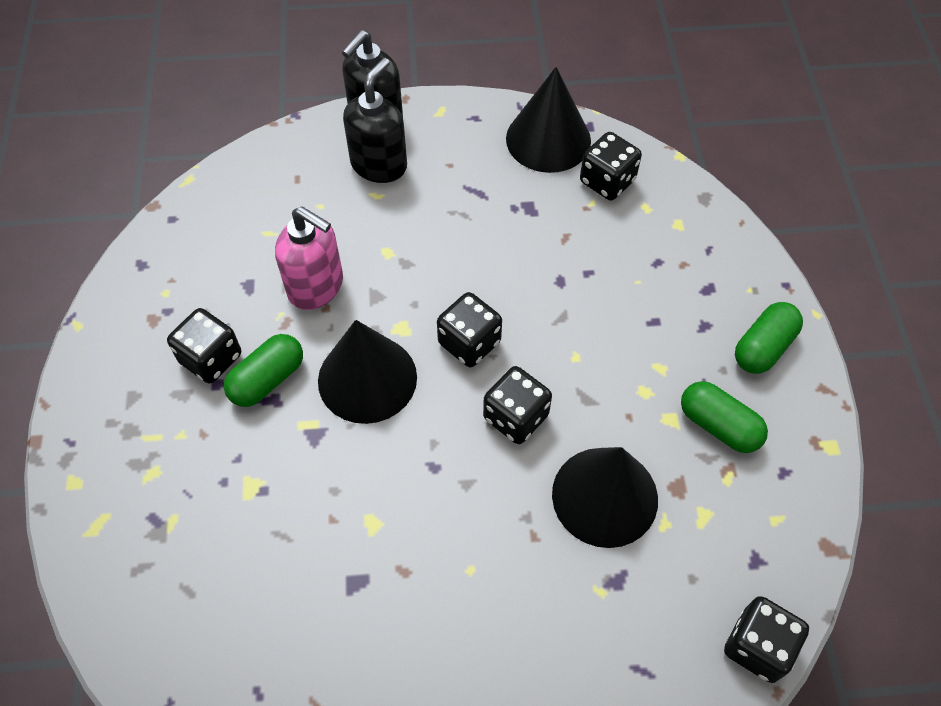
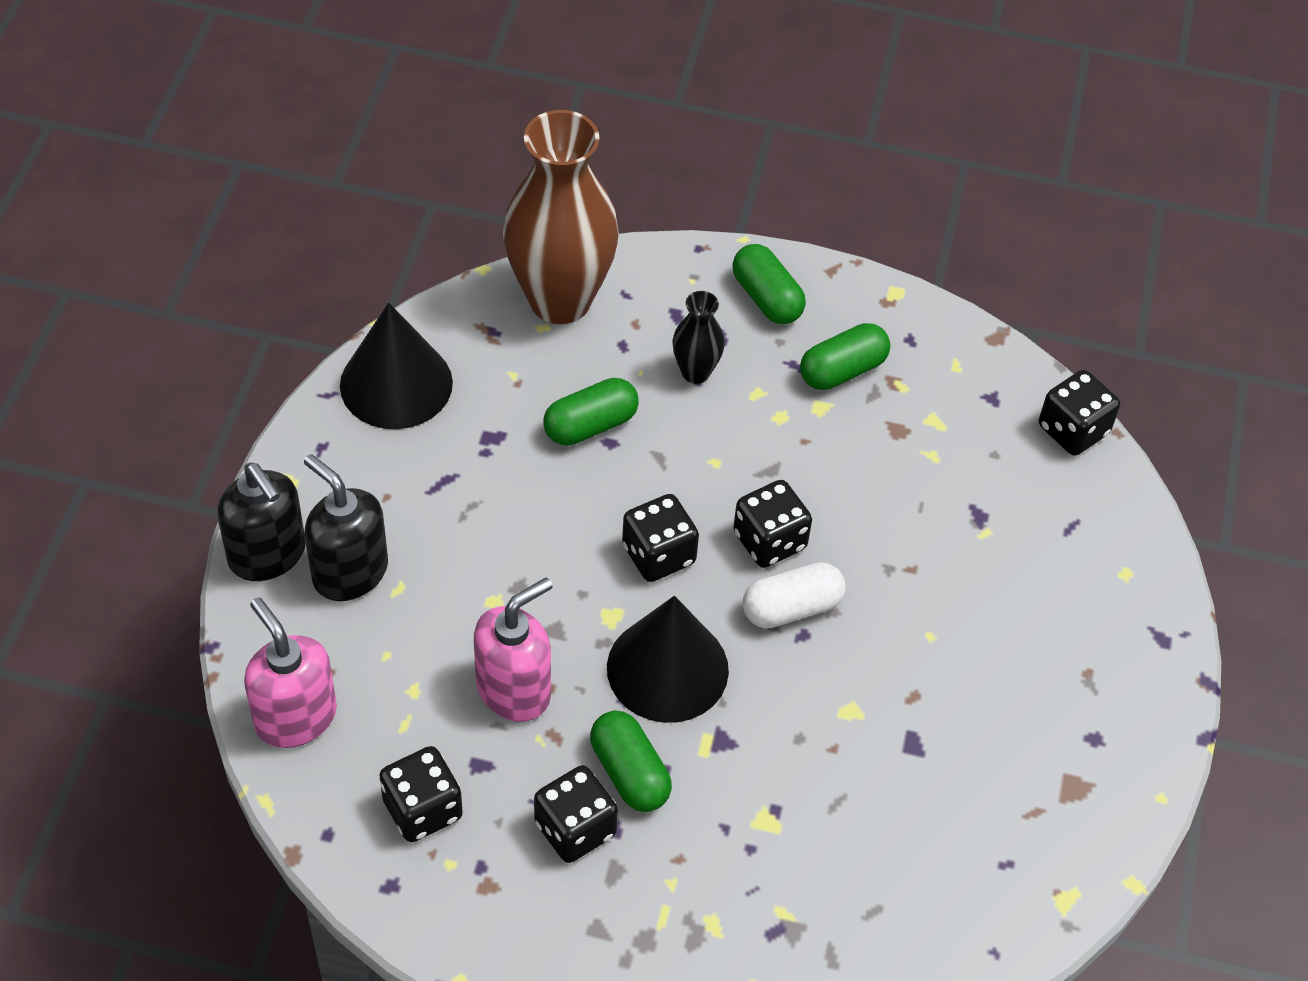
camera: 75 degrees left, 5 degrees down
black cone [552,447,658,548] -> none
black dice [580,132,642,201] -> black dice moved to [379,746,463,842]
none -> pink soap dispenser [244,597,337,748]
none -> brown vase [503,110,619,324]
none -> green capsule [543,378,639,446]
none -> black vase [672,291,725,384]
none -> white capsule [743,562,846,628]

